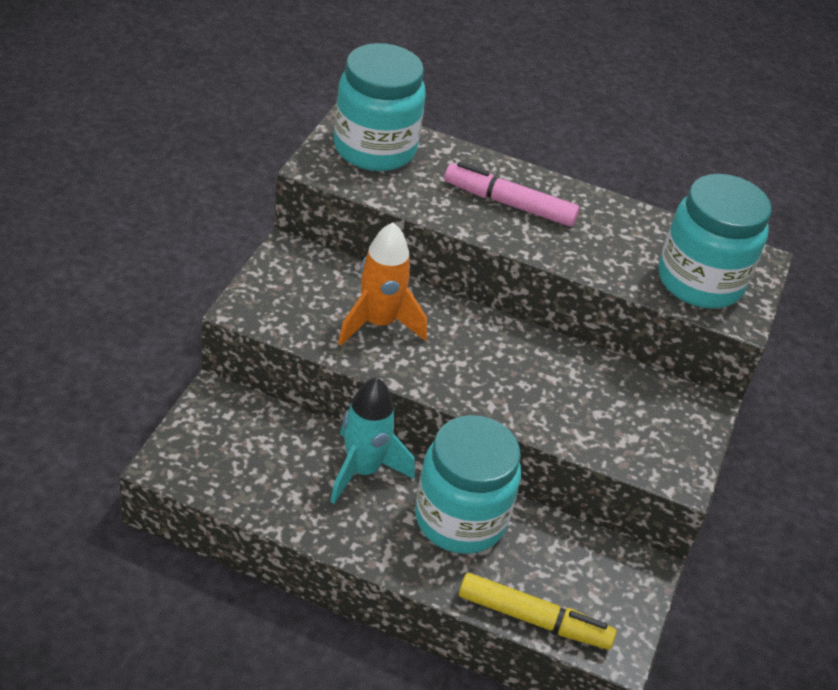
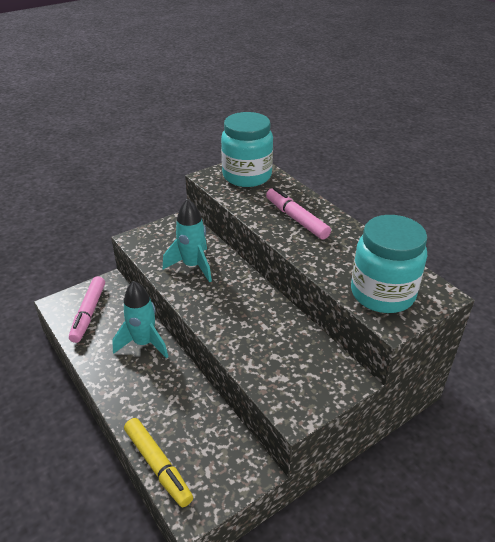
camera: 40 degrees right, 5 degrees down
orange rocket [338,222,427,345] -> turquoise rocket [163,198,212,282]
turquoise jar [415,415,521,554] -> none
none -> pink marker [69,276,105,343]

